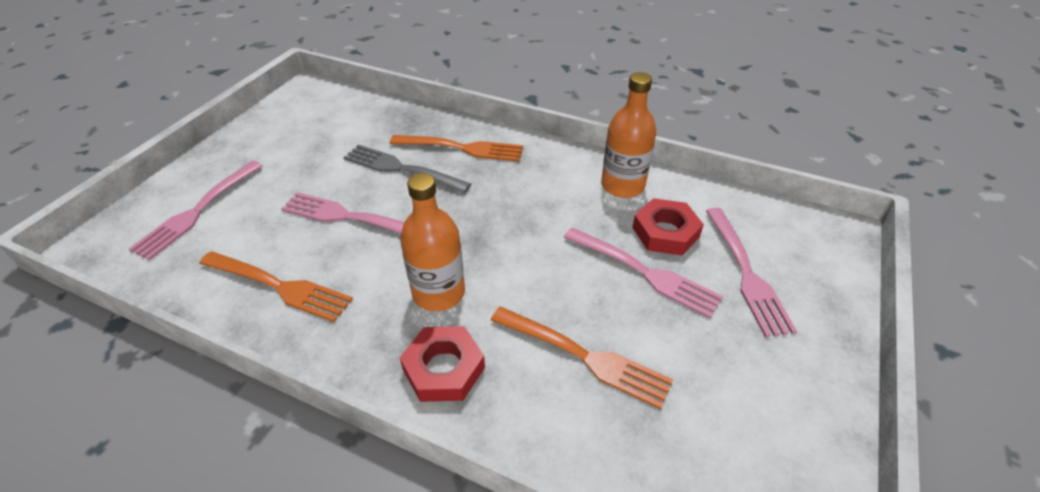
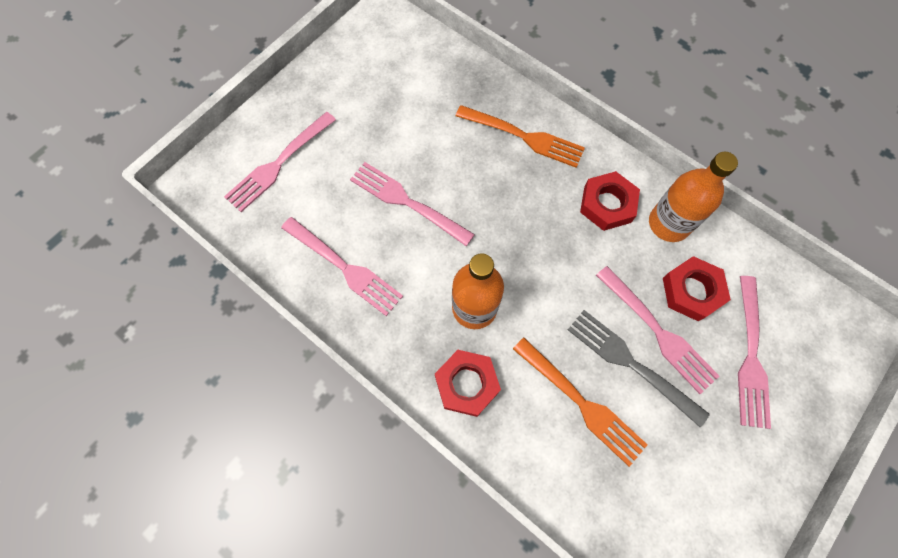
camera: 15 degrees right, 25 degrees up
orange fork [199,251,353,322] -> pink fork [281,217,403,316]
grey fork [343,144,471,193] -> grey fork moved to [568,310,710,427]
none -> red nut [580,171,640,231]

